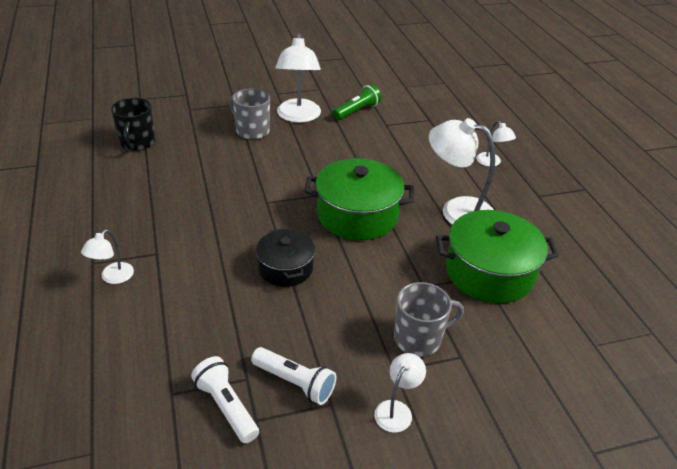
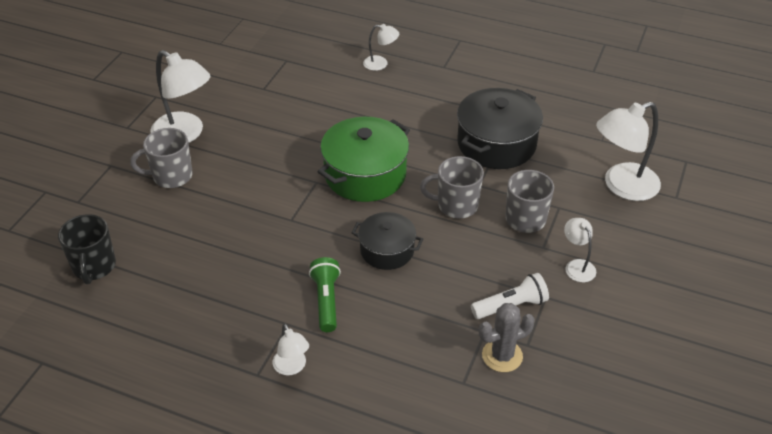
camera: 50 degrees left, 5 degrees up
black mug [111,98,155,151] -> black mug turned 45 degrees clockwise [58,214,116,284]
white flashlight [191,356,259,443] -> grey cactus [479,303,535,372]
green flashlight [332,84,381,120] -> green flashlight moved to [309,257,341,332]
white lamp [429,118,495,225] -> white lamp moved to [596,102,661,201]
green pot [436,210,559,303] -> black pot [457,88,543,169]
none -> grey mug [420,156,484,218]

